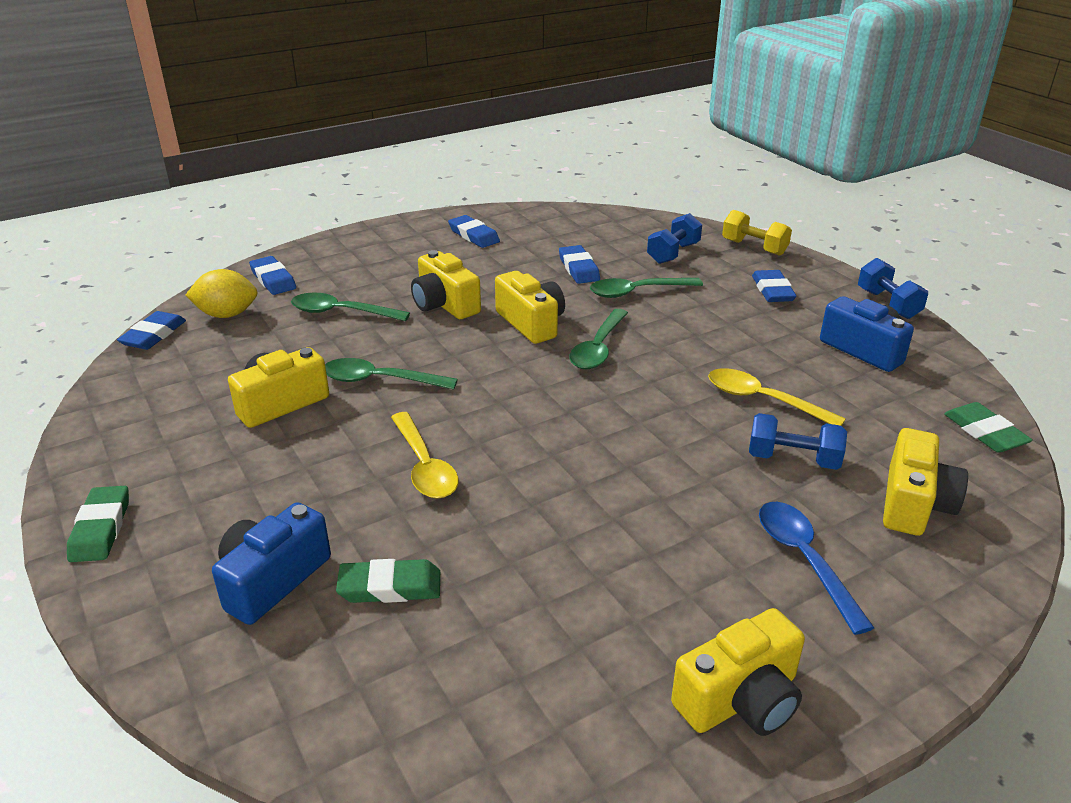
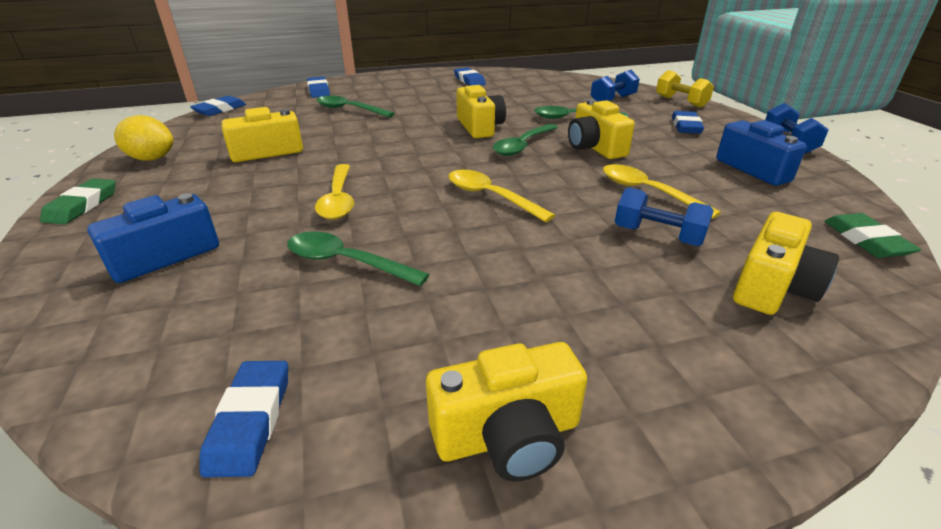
camera: 15 degrees right, 0 degrees up
yellow lemon [186,269,258,318] -> yellow lemon moved to [114,115,174,161]
green spoon [325,358,458,390] -> green spoon moved to [287,231,429,286]
green eraser [336,559,440,603] -> none
yellow camera [411,250,481,319] -> yellow camera moved to [568,99,635,159]
blue eraser [559,245,600,284] -> blue eraser moved to [199,361,288,477]
blue spoon [759,502,874,635] -> none
none -> yellow spoon [448,170,555,222]

